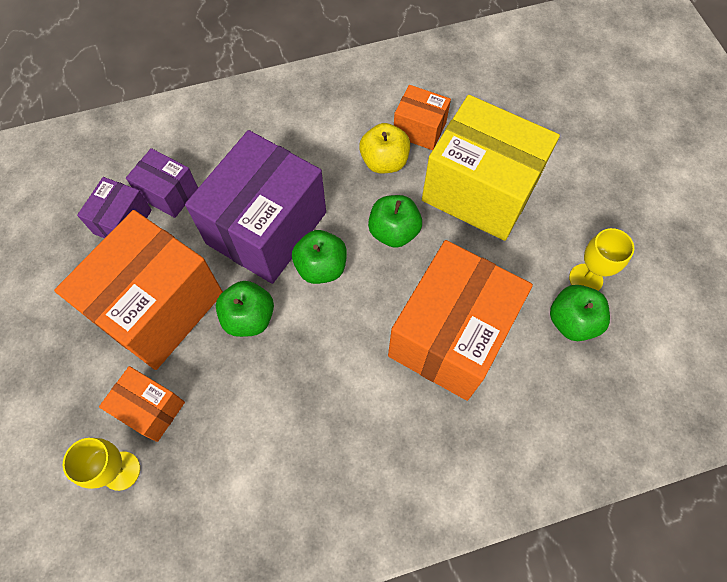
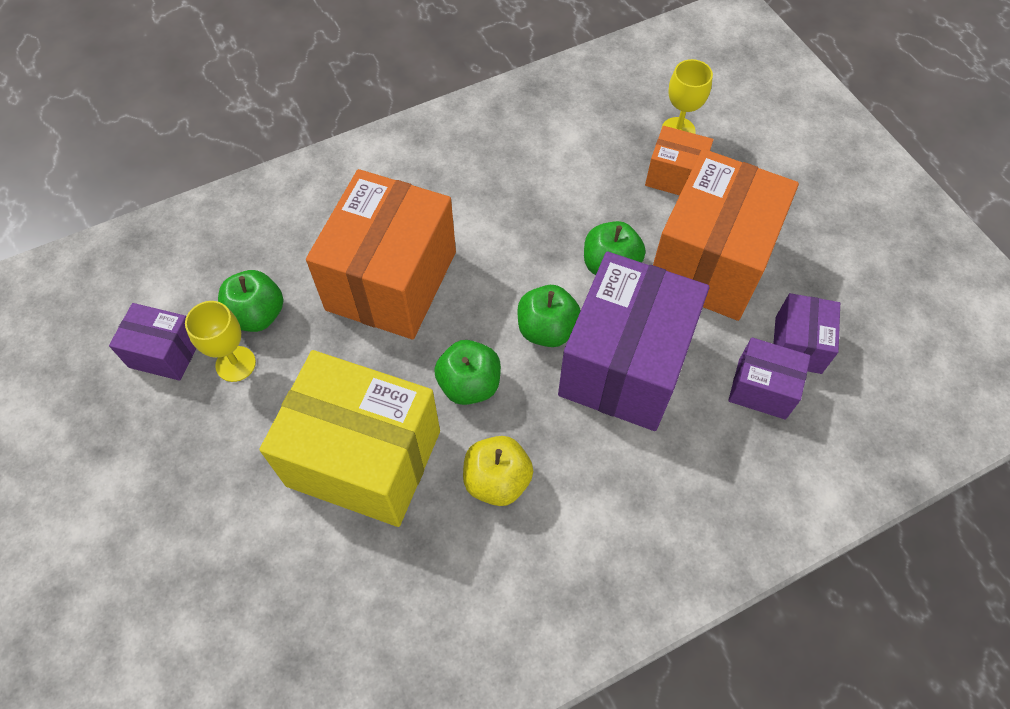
camera: 170 degrees right, 5 degrees down
orange box [394,85,451,150] -> none
none -> purple box [109,303,196,381]

